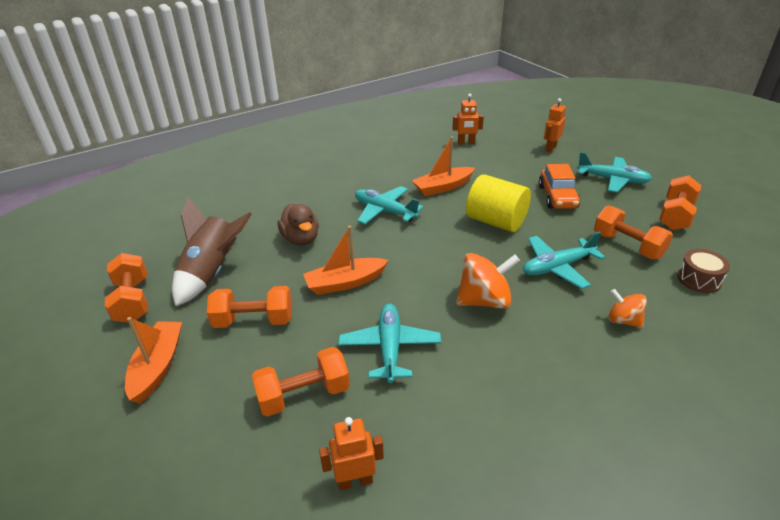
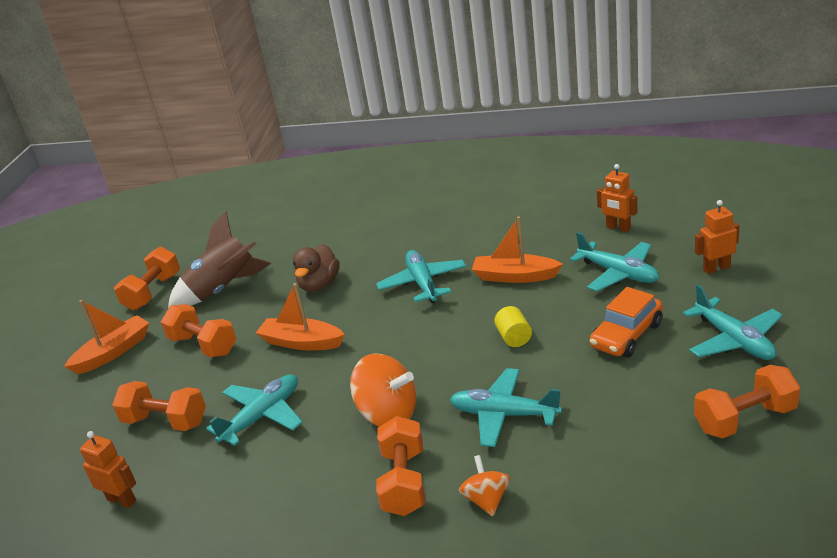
camera: 45 degrees right, 5 degrees down
yellow cylinder [466,174,531,232] -> yellow cylinder [494,306,532,347], size x0.50
orange dumbbell [594,205,673,260] -> orange dumbbell moved to [376,416,425,516]
brown drum [677,249,730,293] -> none
none -> turquoise plane [570,232,659,291]

